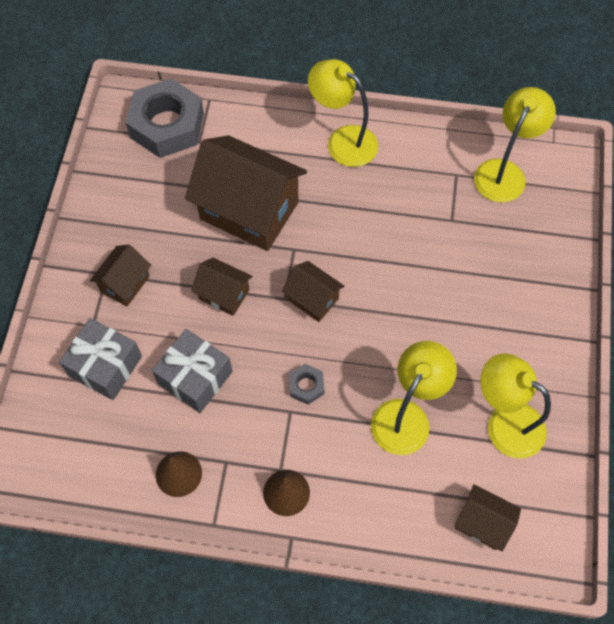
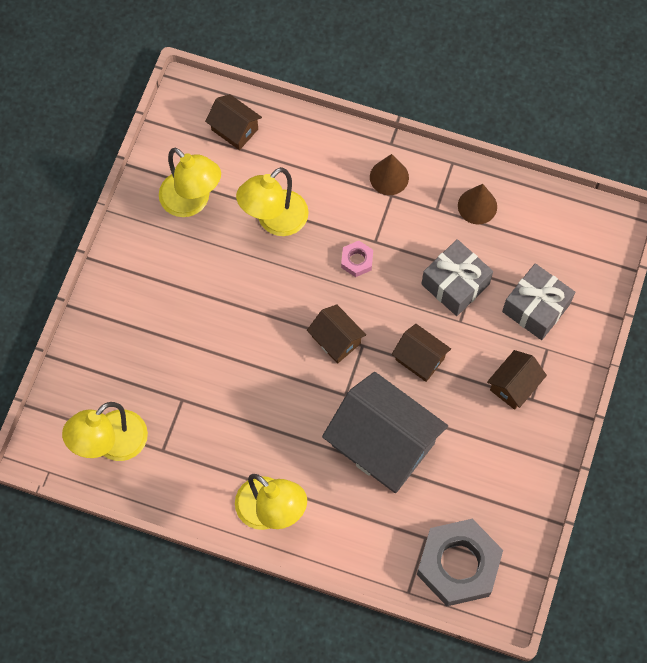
camera: 170 degrees left, 5 degrees up
brown house [185,135,307,251] -> grey house [322,372,448,493]
grey nut [289,364,324,405] -> pink nut [341,241,373,277]

